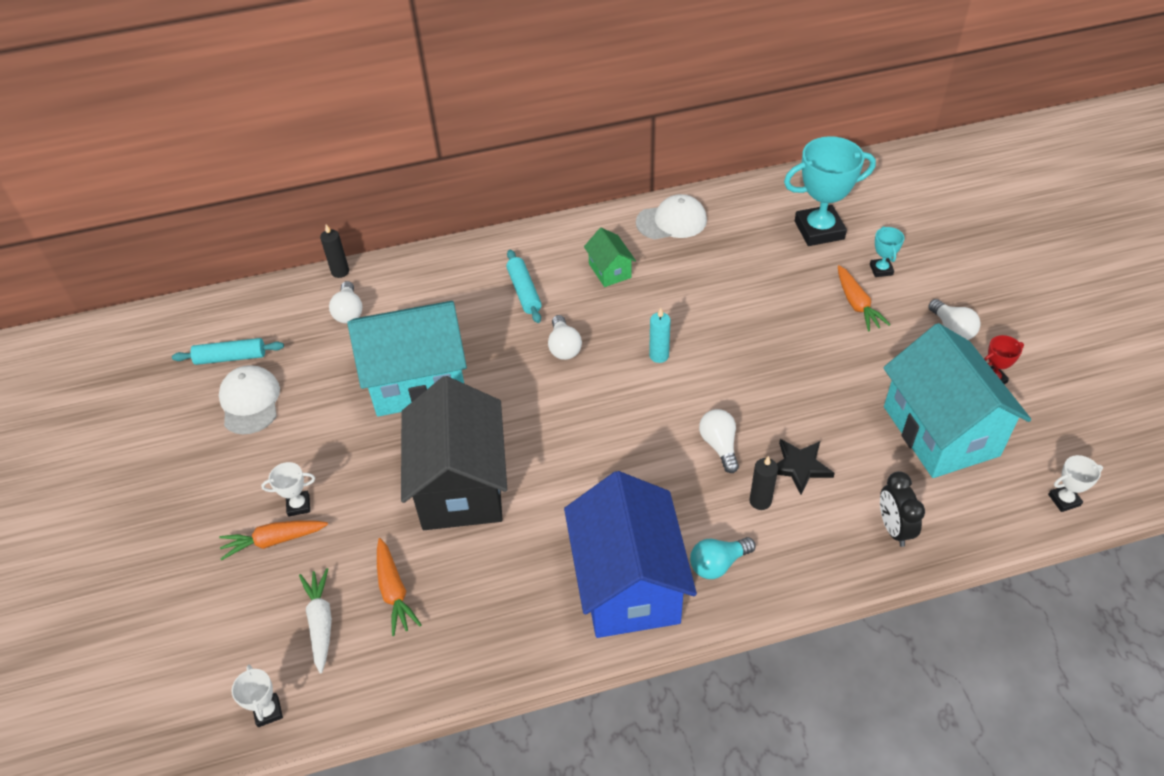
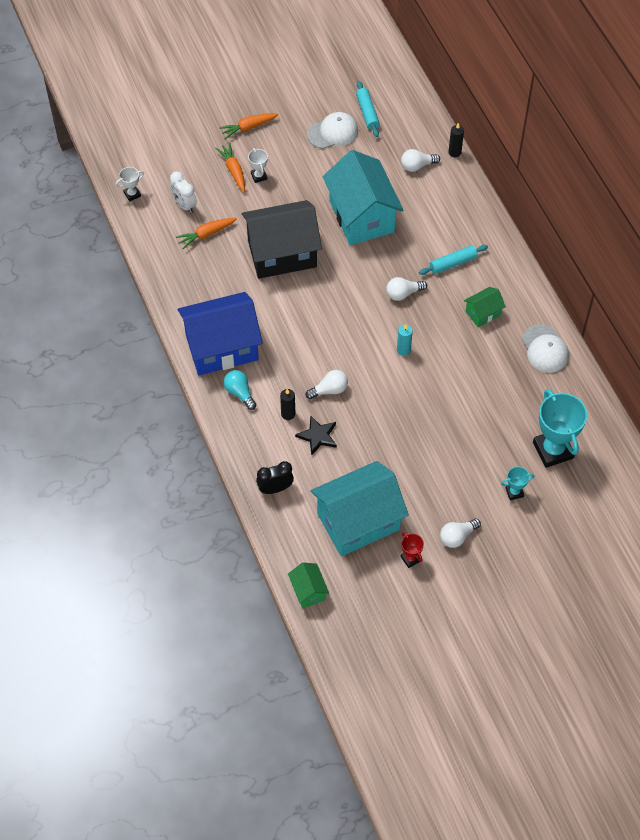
camera: 80 degrees right, 10 degrees up
white carrot [299,568,332,674] -> white clock [170,171,197,213]
orange carrot [838,265,891,331] -> orange carrot moved to [219,113,279,139]
white trophy [1048,455,1103,512] -> green house [288,563,329,608]

